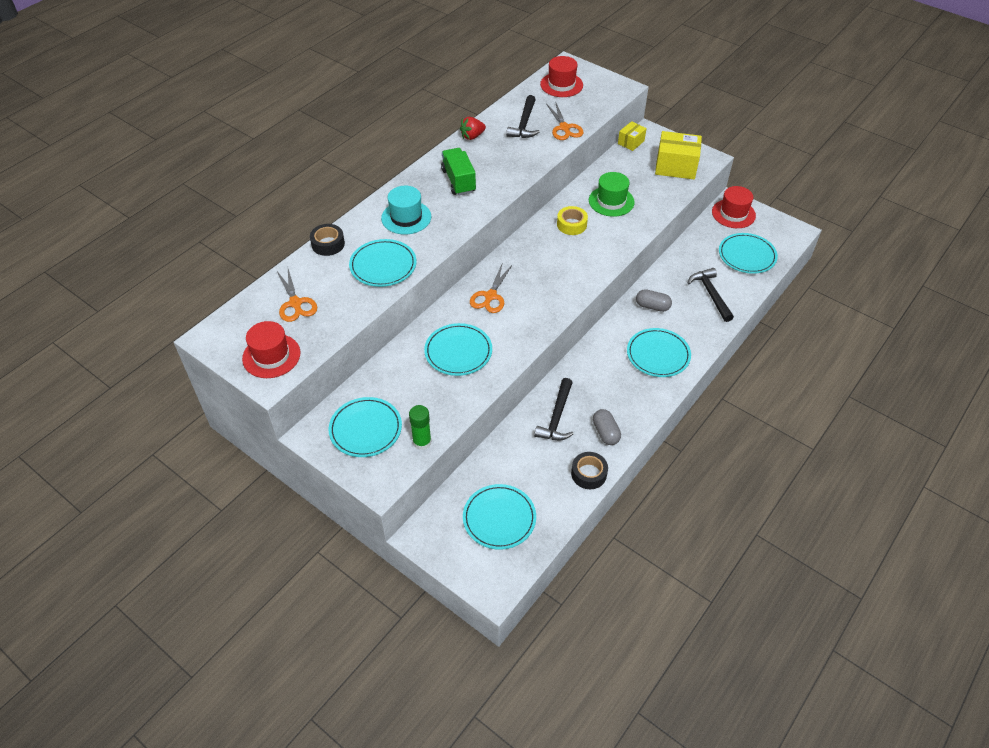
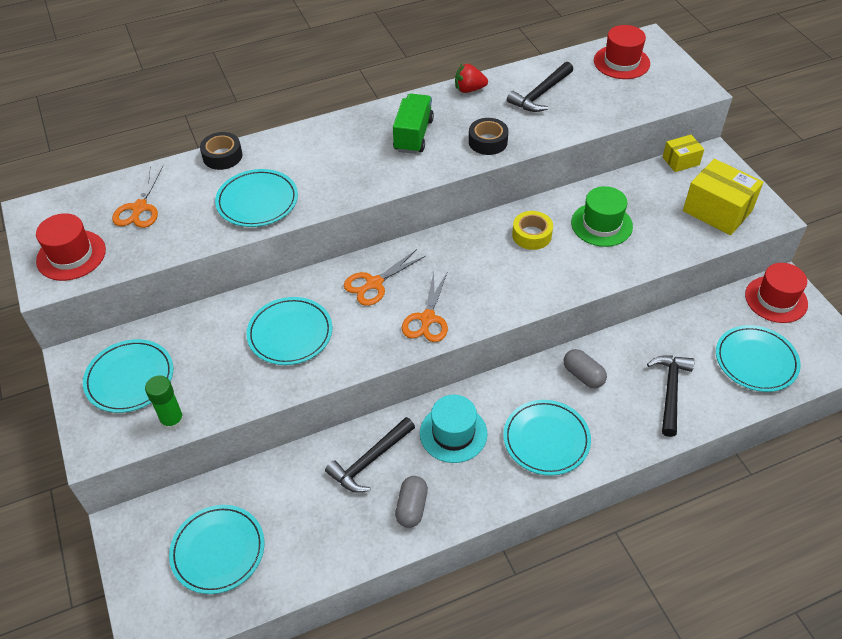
camera: 30 degrees right, 0 degrees up
turquoise hat [381,186,431,235] -> turquoise hat moved to [420,395,488,463]
orange scissors [547,101,583,140] -> orange scissors moved to [402,272,448,342]
black tape [571,452,608,489] -> black tape moved to [469,118,508,155]

